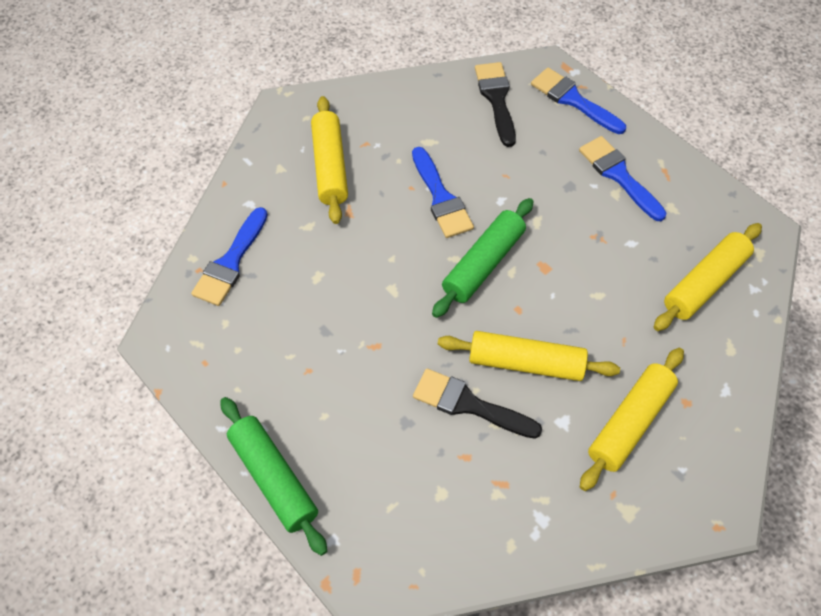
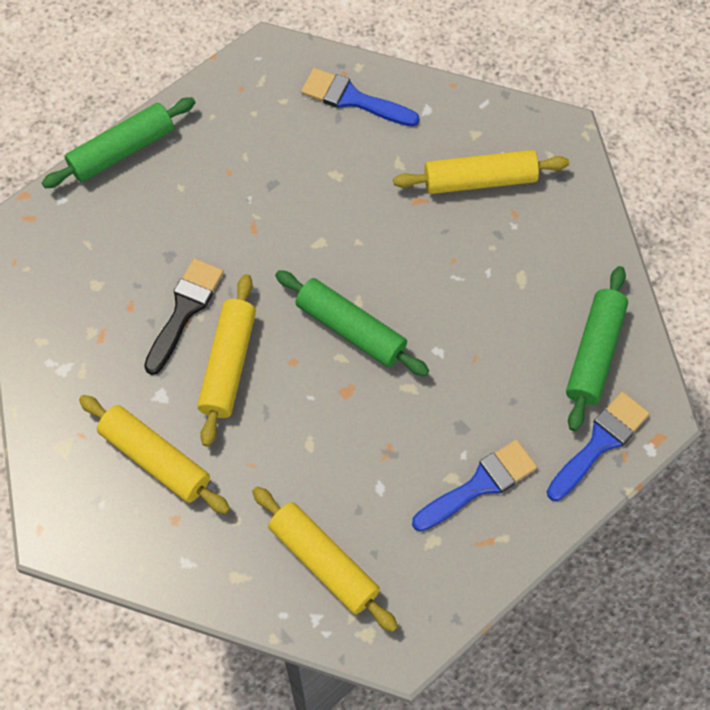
camera: 90 degrees right, 5 degrees up
blue brush [412,147,474,238] -> none
black brush [475,62,516,147] -> green rolling pin [566,266,628,431]

